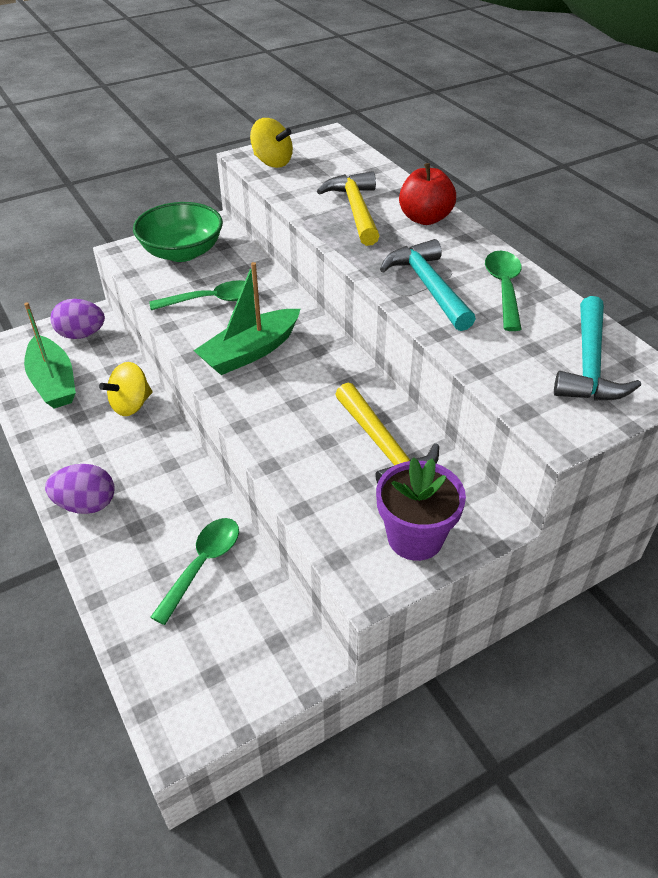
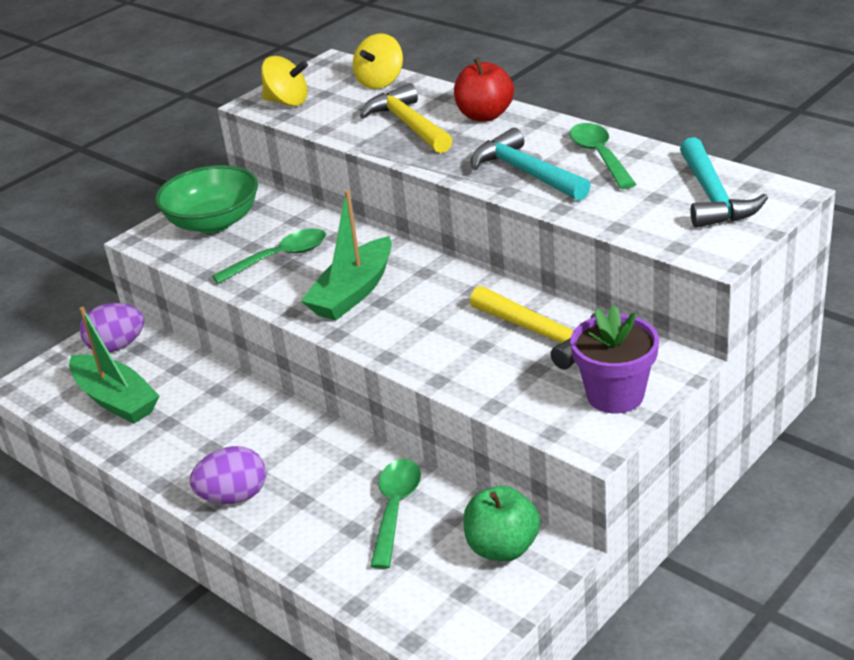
camera: 15 degrees left, 10 degrees down
yellow spinning top [99,362,152,416] -> yellow spinning top moved to [353,34,403,89]
none -> green apple [463,486,540,561]

